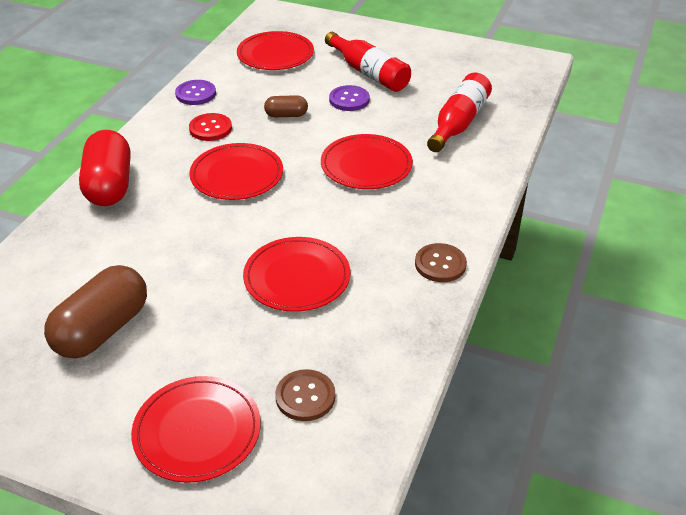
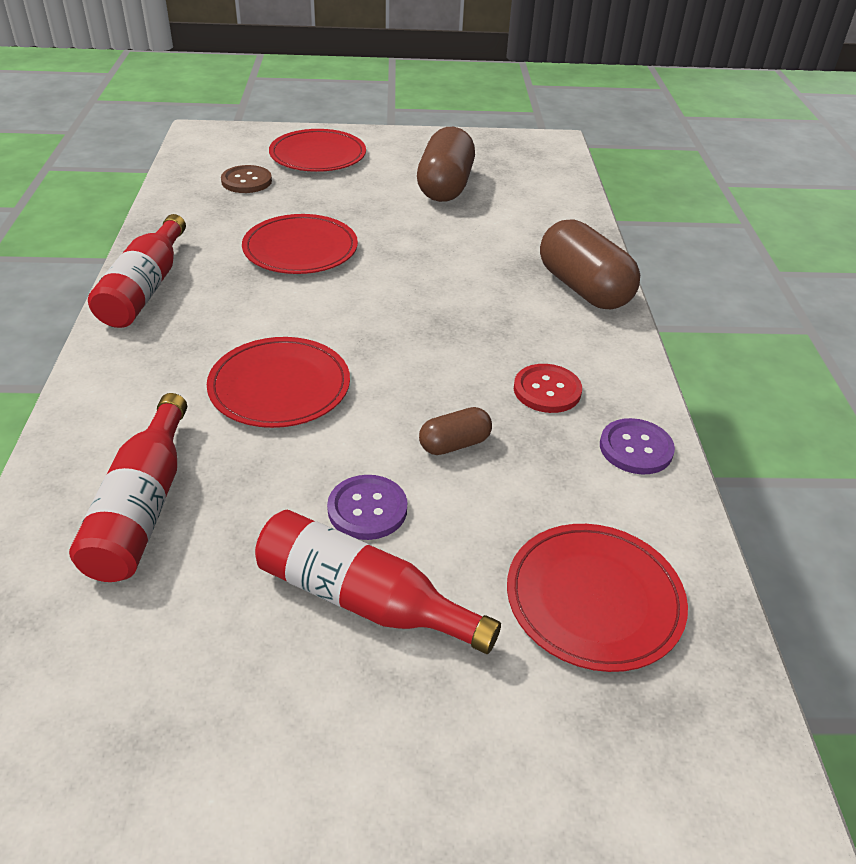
camera: 155 degrees right, 0 degrees up
red capsule [79,130,131,206] -> brown capsule [540,219,640,309]
red plate [189,143,283,200] -> none
brown button [415,243,467,282] -> red bottle [88,214,186,328]

